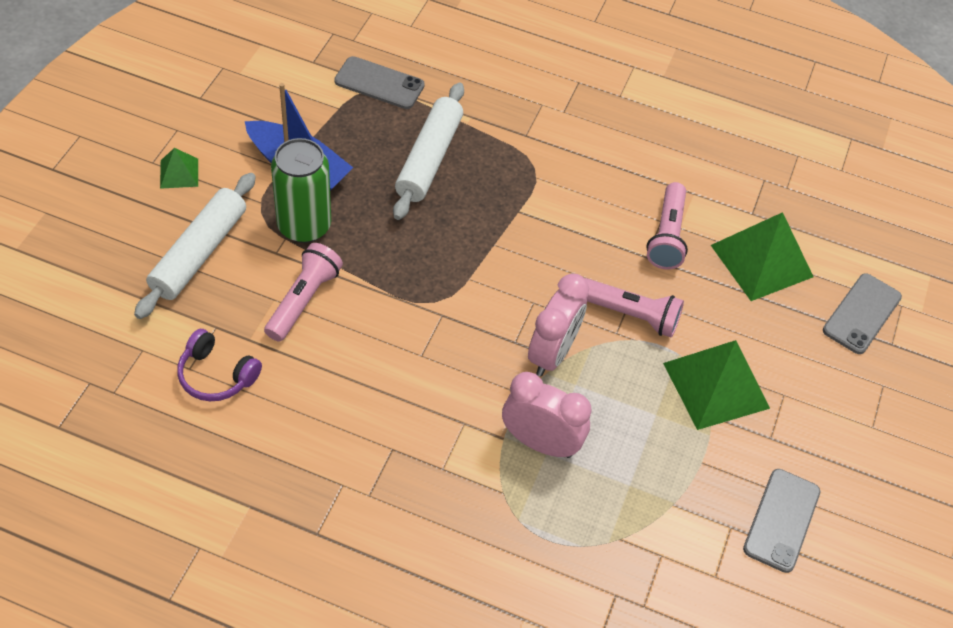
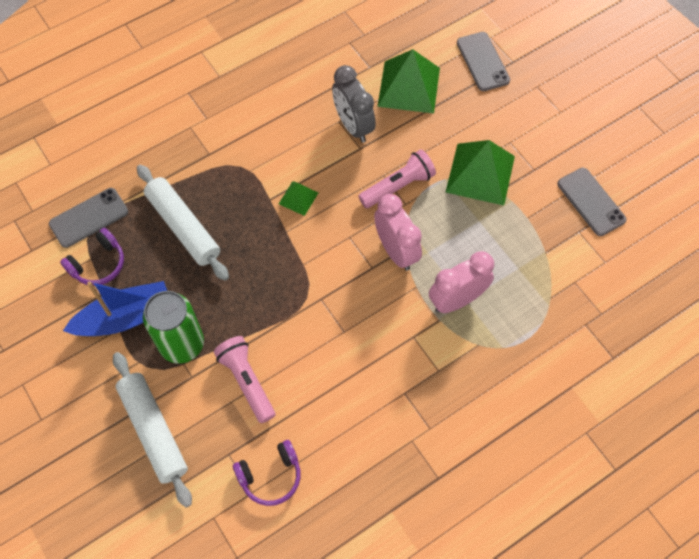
camera: 50 degrees left, 10 degrees up
green pyramid [160,148,198,189] -> green pyramid moved to [279,181,318,216]
pink flashlight [646,182,688,270] -> grey clock [332,65,376,143]
none -> purple headphones [60,228,124,286]

